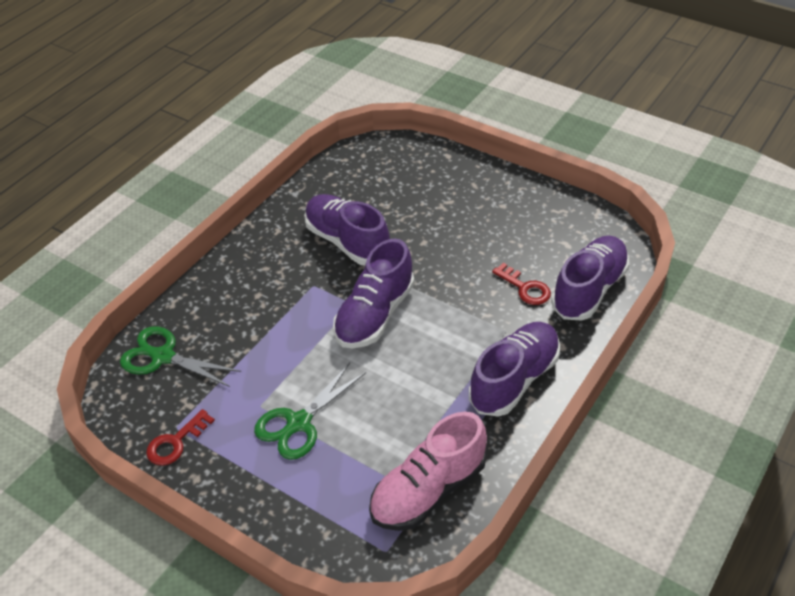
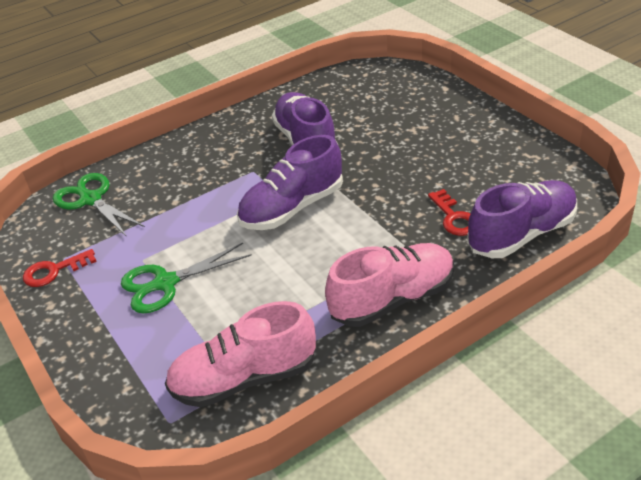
camera: 25 degrees right, 5 degrees down
purple shoe [469,322,560,417] -> pink shoe [325,243,454,327]

